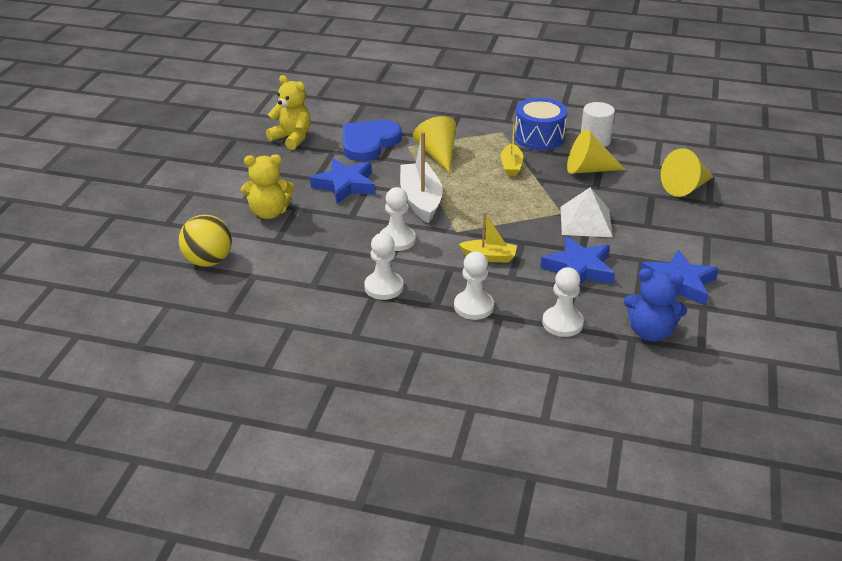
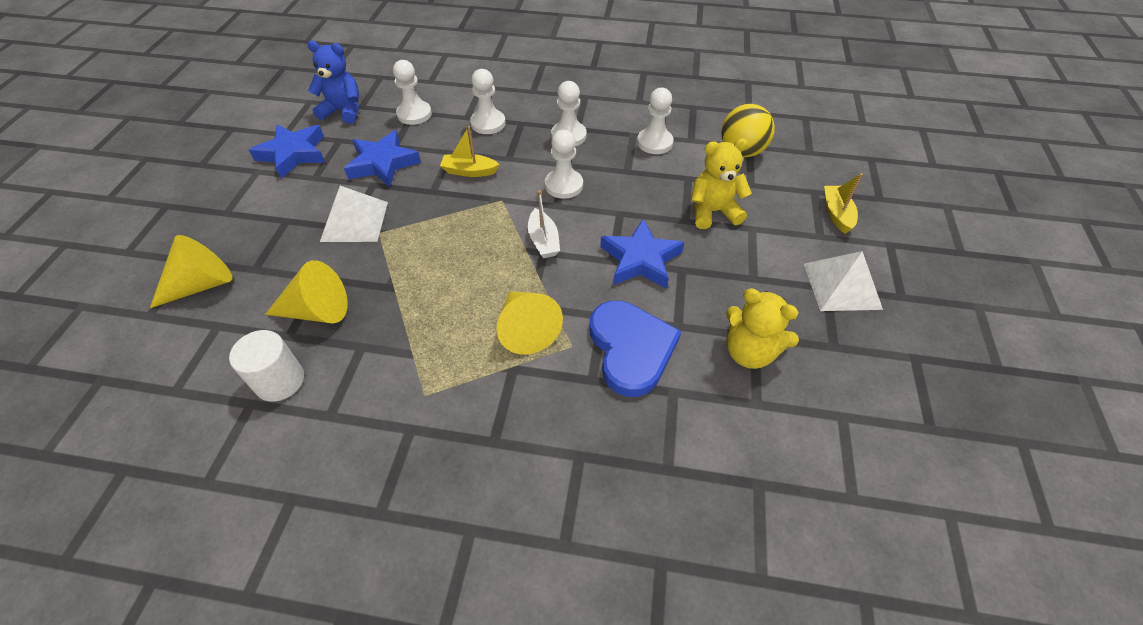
camera: 175 degrees right, 15 degrees up
blue heart [343,120,402,162] -> blue heart turned 45 degrees counterclockwise [589,301,681,397]
white boat [400,131,443,223] -> white boat [528,190,560,258], size x0.59
yellow boat [501,122,523,176] -> yellow boat moved to [824,173,863,234]
blue drum [514,98,567,150] -> none
none -> white pawn [637,88,674,154]
none -> white pyramid [804,251,883,311]

